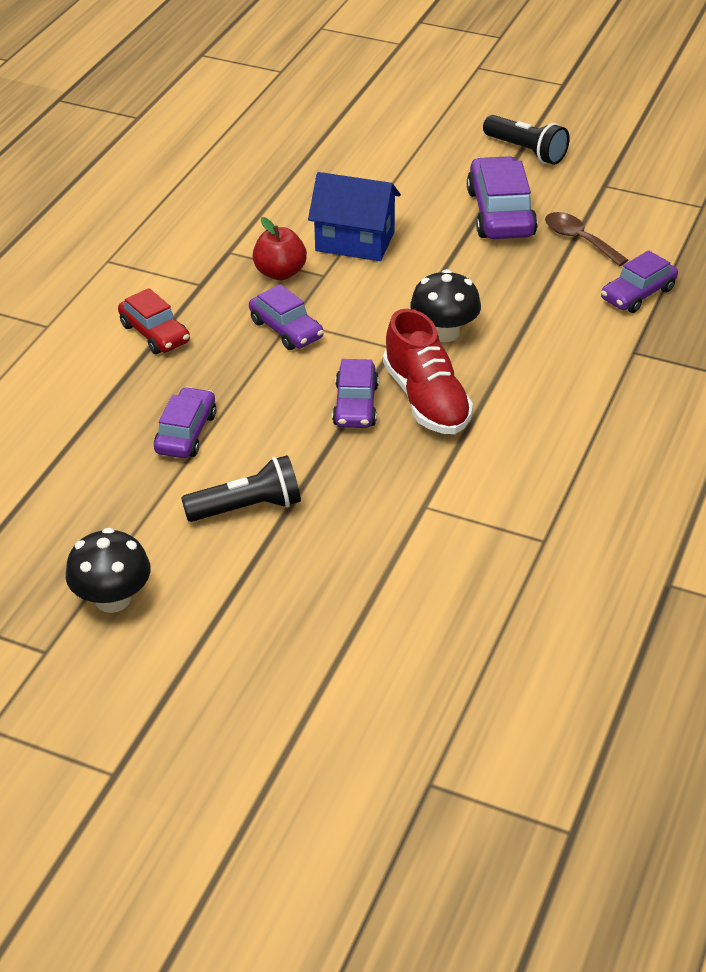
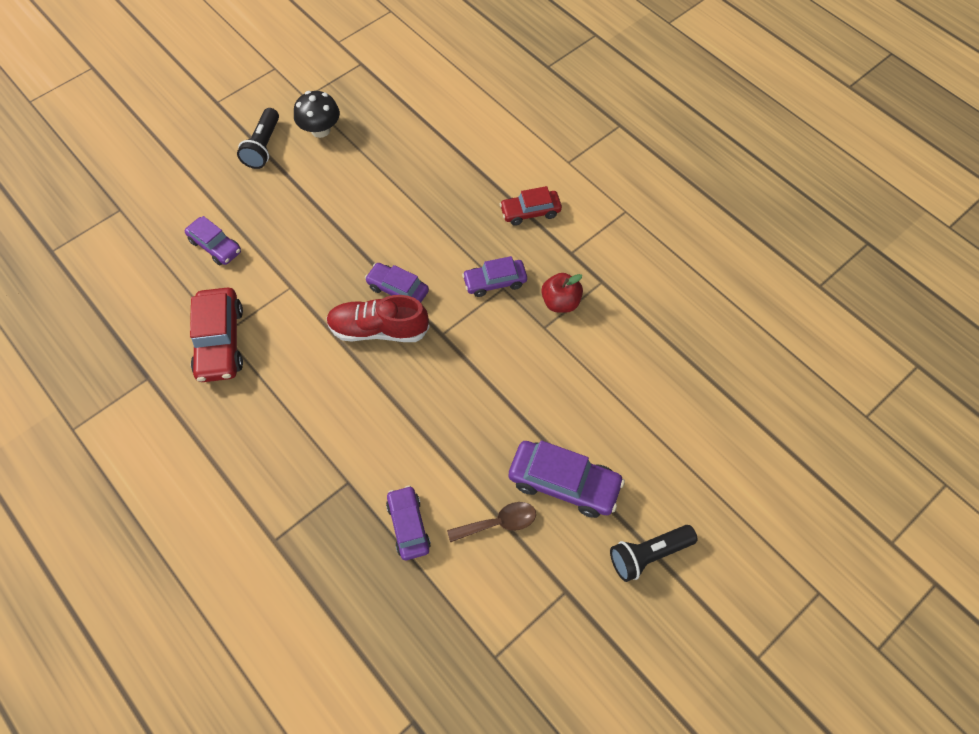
camera: 115 degrees right, 20 degrees up
purple car [154,387,216,458] -> purple car moved to [184,216,241,265]
black flashlight [181,455,301,522] -> black flashlight moved to [237,108,279,169]
blue house [308,172,401,261] -> none
black mushroom [410,269,481,342] -> none
none -> red car [190,287,243,382]

